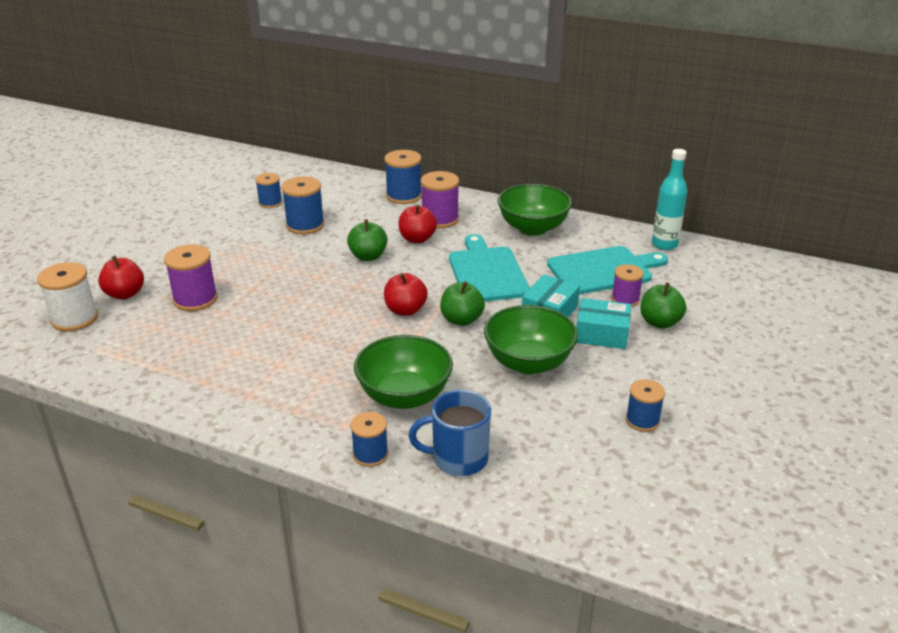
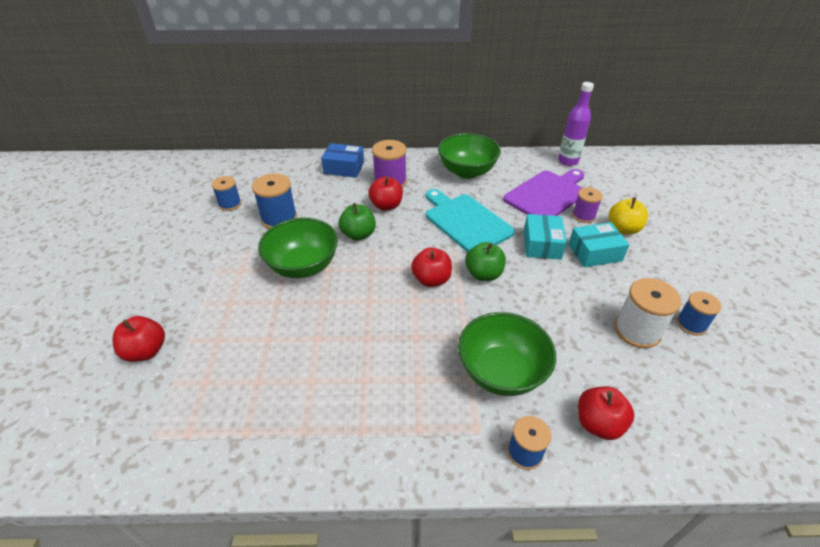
camera: 25 degrees left, 10 degrees up
white spool [37,262,98,332] -> white spool moved to [614,278,681,348]
purple spool [164,244,218,311] -> none
blue spool [384,150,422,204] -> blue box [321,143,364,178]
blue mug [409,390,491,476] -> red apple [578,386,634,440]
green bowl [484,305,578,374] -> green bowl moved to [258,218,338,278]
turquoise cutting board [547,246,668,295] -> purple cutting board [503,169,584,216]
green apple [640,283,686,329] -> yellow apple [609,197,648,235]
turquoise bottle [652,149,687,250] -> purple bottle [558,82,594,166]

